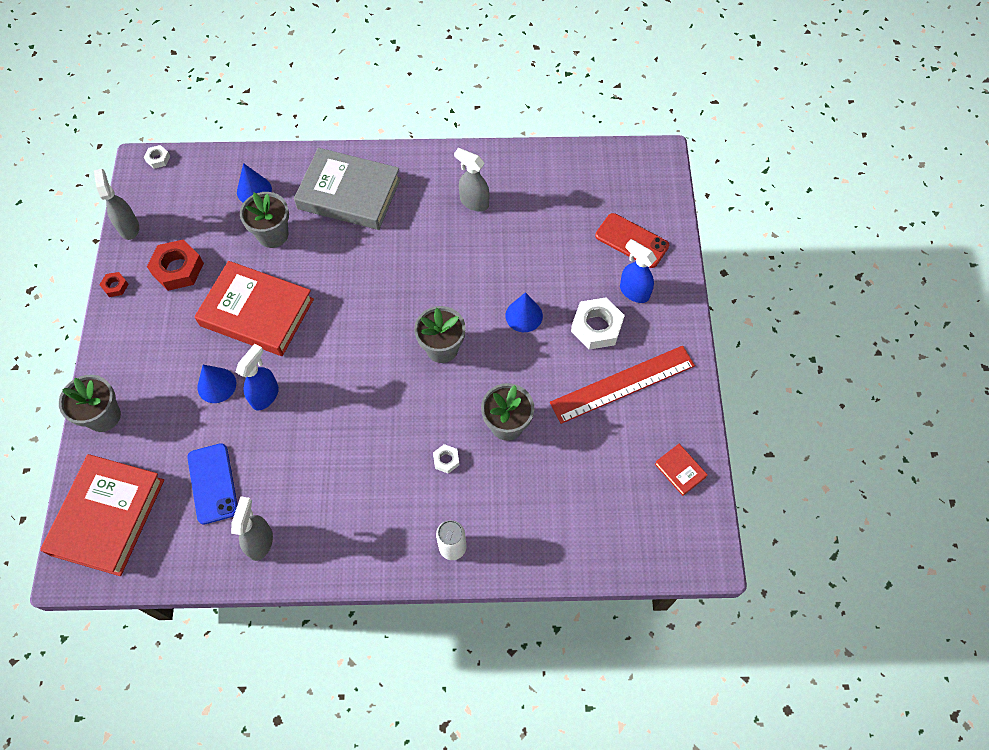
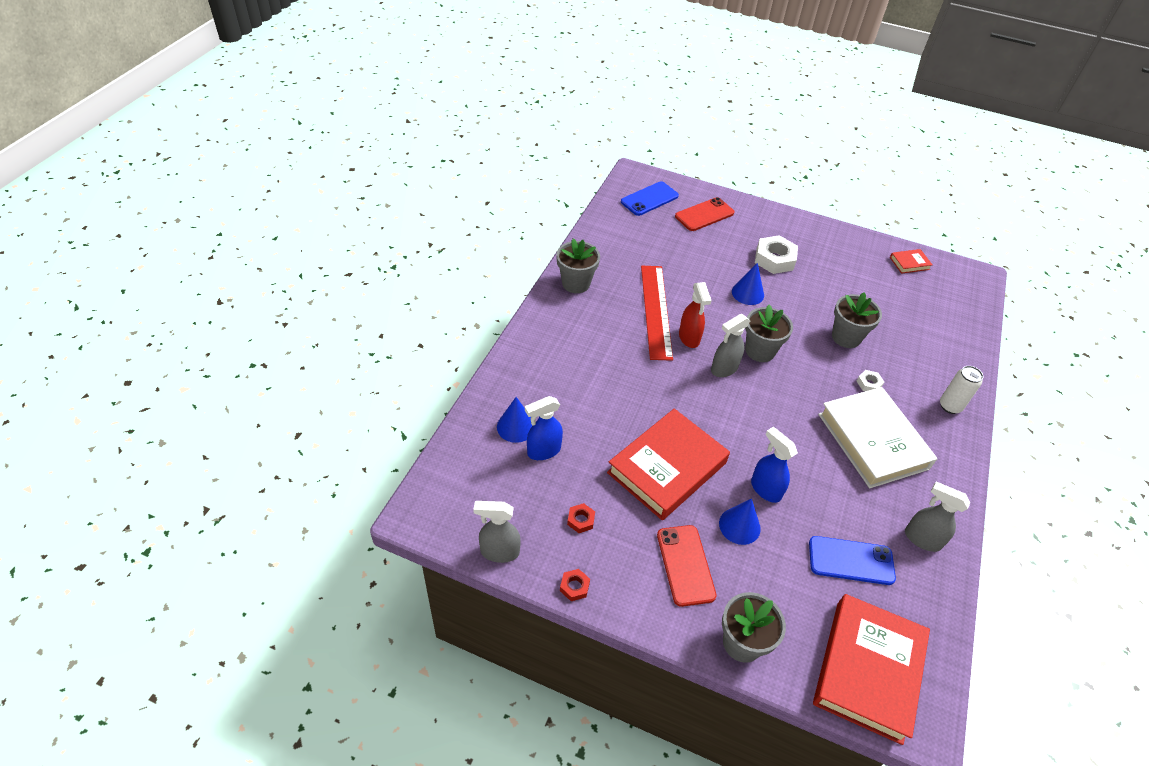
camera: 70 degrees left, 15 degrees down
red book [40,454,164,576] -> red book turned 75 degrees clockwise [813,594,930,745]
white nut [144,145,170,169] -> none
red nut [147,239,204,291] -> red nut [567,503,595,533], size x0.50
grey flower pot [240,192,289,248] -> grey flower pot moved to [556,238,600,293]
grey book [294,148,401,230] -> none
grey spray bottle [454,148,490,212] -> grey spray bottle moved to [711,314,750,377]
red ruler [550,346,695,424] -> red ruler moved to [641,266,673,361]
blue spray bottle [620,239,657,303] -> blue spray bottle moved to [525,396,563,460]
none -> blue phone [621,181,679,216]
none -> red phone [657,525,717,607]
none -> red spray bottle [679,282,712,348]
none -> white book [818,387,938,488]

